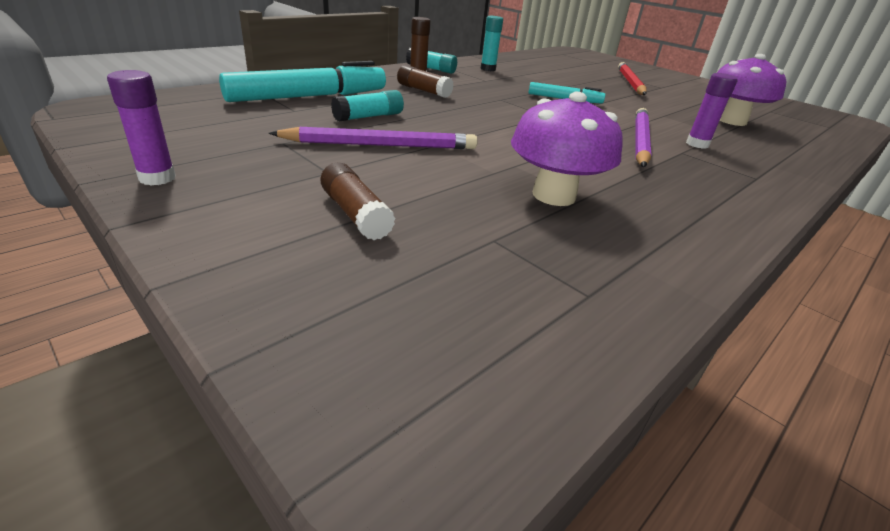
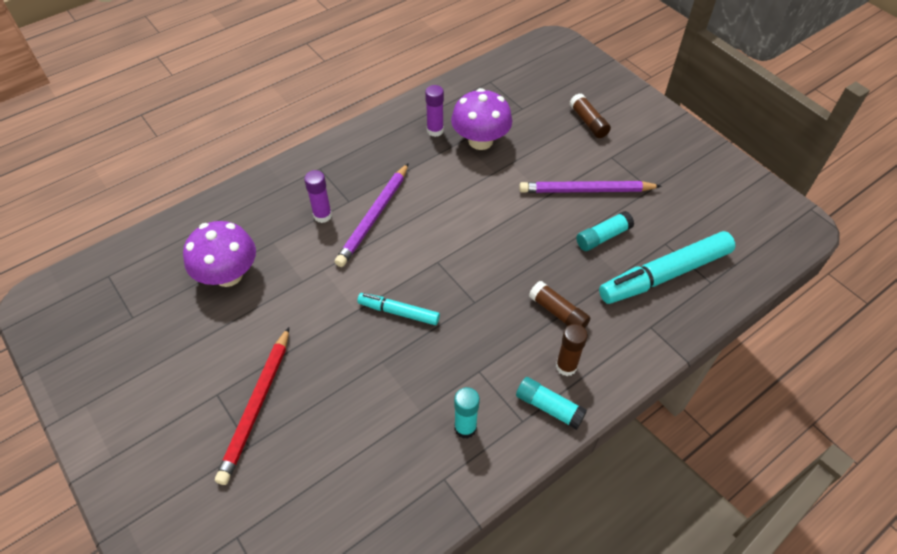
camera: 170 degrees left, 20 degrees up
purple glue stick [107,70,176,186] -> purple glue stick moved to [425,85,444,137]

